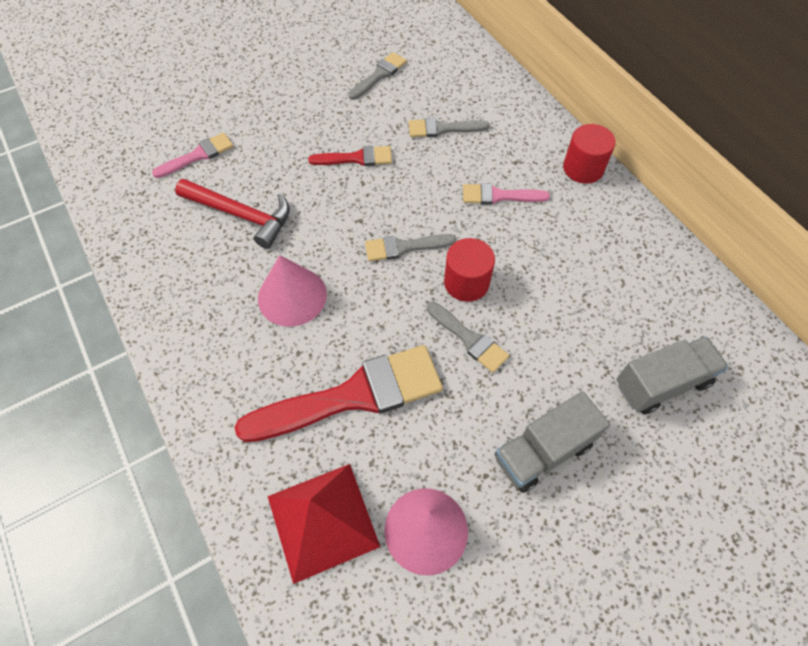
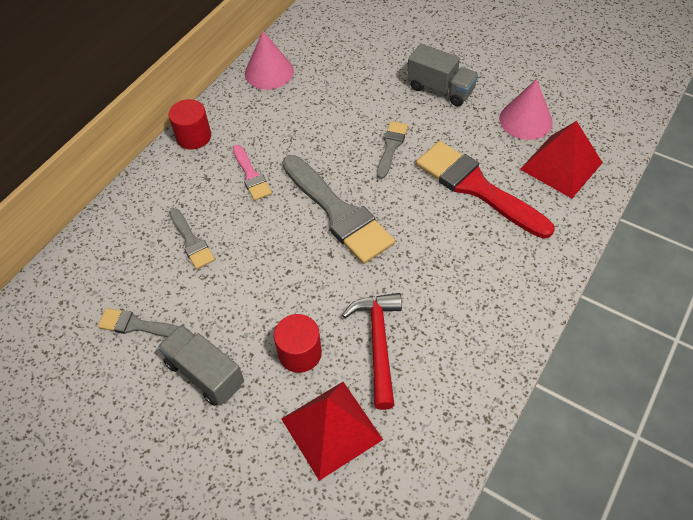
camera: 115 degrees left, 5 degrees down
pink brush [152,133,234,178] -> red pyramid [281,382,383,481]
pink cone [258,255,327,327] -> pink cone moved to [245,31,294,90]
red brush [308,146,392,166] -> none
grey brush [365,234,456,261] -> grey brush [282,155,395,264], size x1.97
red cylinder [444,238,495,302] -> red cylinder moved to [274,314,322,373]
grey truck [616,336,729,414] -> grey truck moved to [158,325,244,406]

